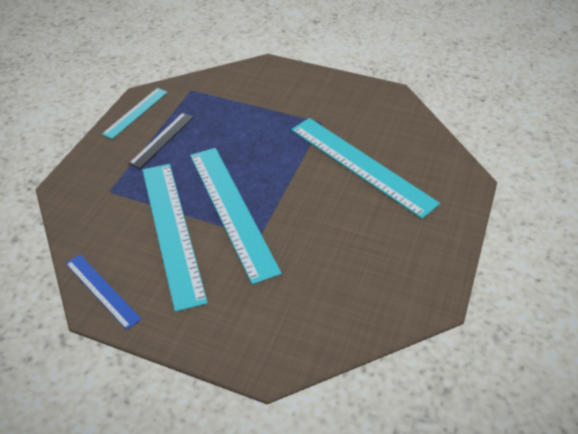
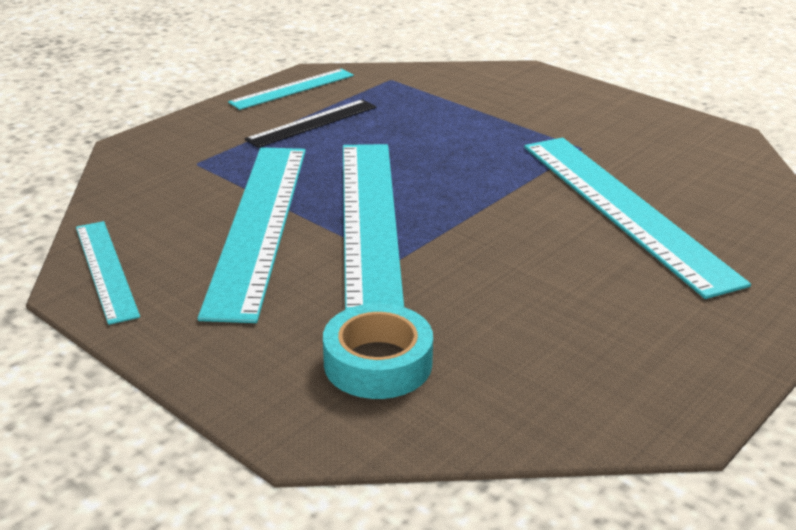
camera: 20 degrees right, 15 degrees down
blue ruler [65,254,142,330] -> turquoise ruler [76,221,140,325]
none -> turquoise tape [323,303,433,399]

